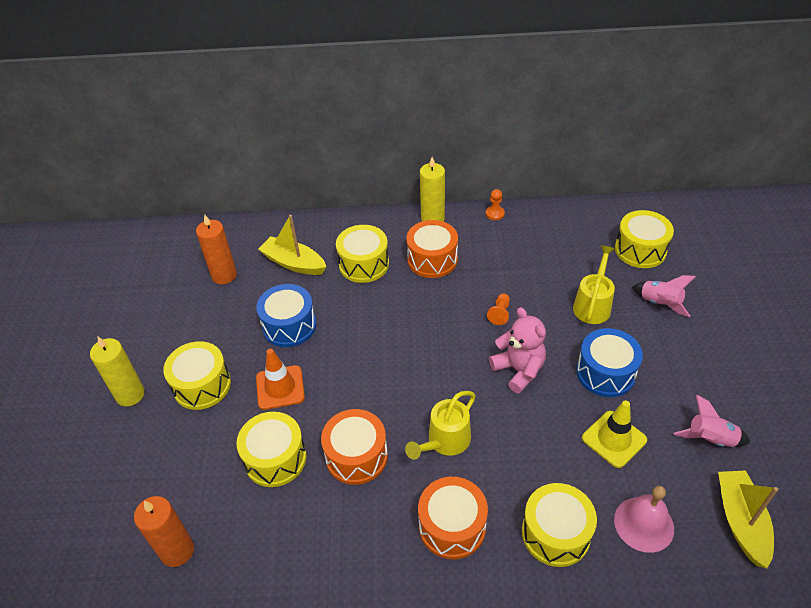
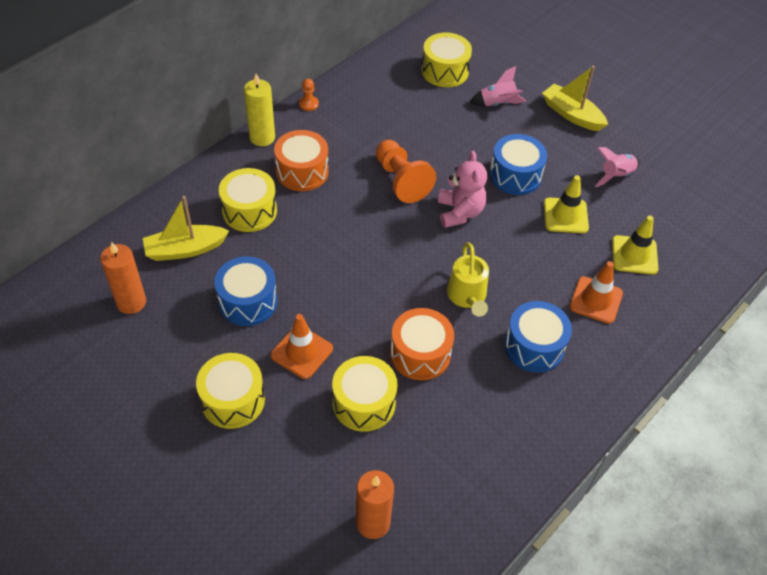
camera: 50 degrees left, 5 degrees up
yellow candle [90,337,145,406] -> none
orange drum [418,477,488,559] -> blue drum [505,301,572,373]
orange pawn [487,293,510,325] -> orange pawn [376,140,436,203], size x2.12
pink teddy bear [489,307,546,394] -> pink teddy bear turned 75 degrees clockwise [438,151,487,228]
yellow drum [522,483,597,567] -> orange traffic cone [569,261,623,324]
yellow watering can [573,245,615,324] -> none
pink bell [614,485,674,553] -> yellow traffic cone [612,216,658,275]
yellow boat [718,471,778,568] -> yellow boat moved to [542,66,608,131]

